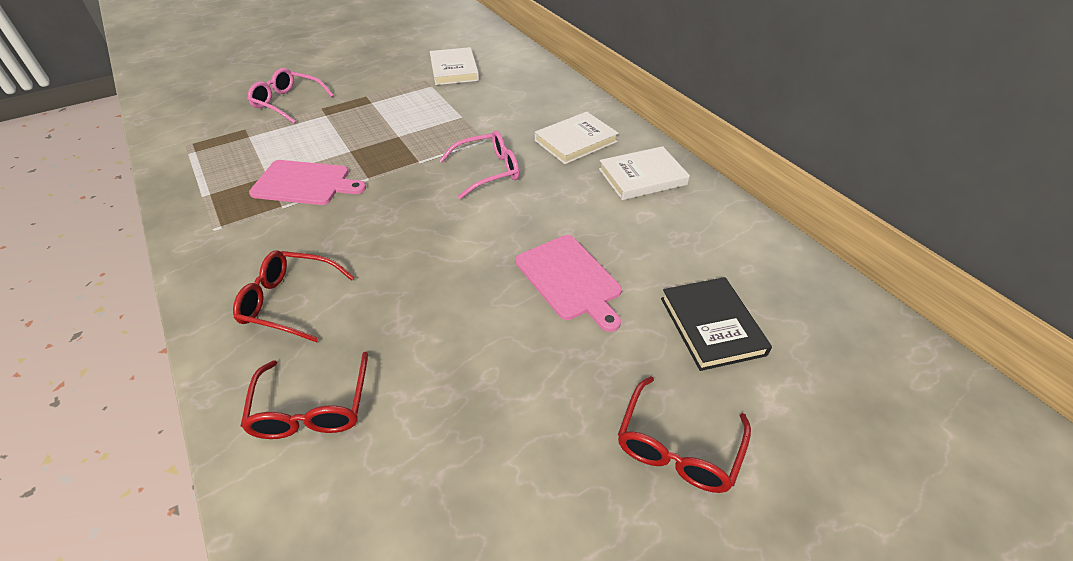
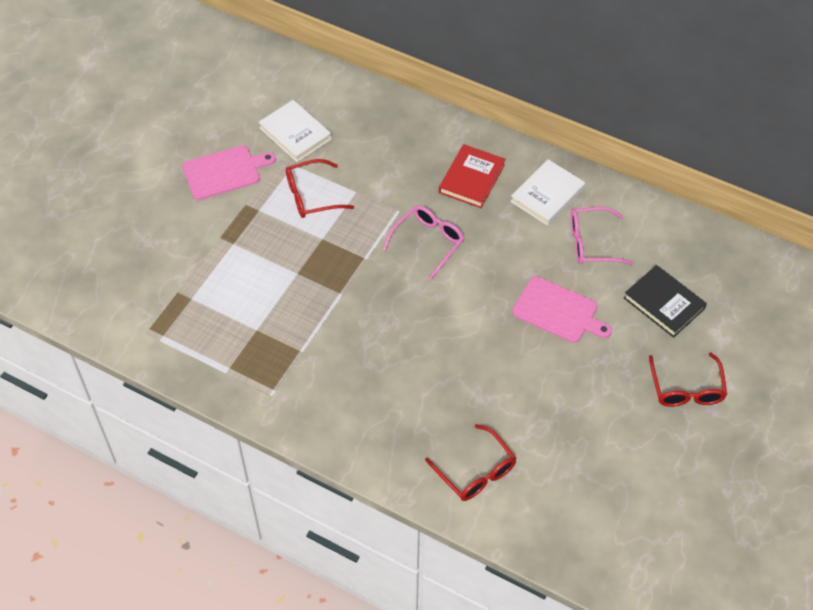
camera: 30 degrees left, 10 degrees up
red glasses [233,250,355,342] -> red glasses moved to [286,159,354,218]
pink glasses [247,68,334,124] -> pink glasses moved to [570,207,634,265]
pink cutting board [249,160,366,205] -> pink cutting board moved to [182,145,276,200]
white book [535,112,619,164] -> red book [439,144,505,208]

